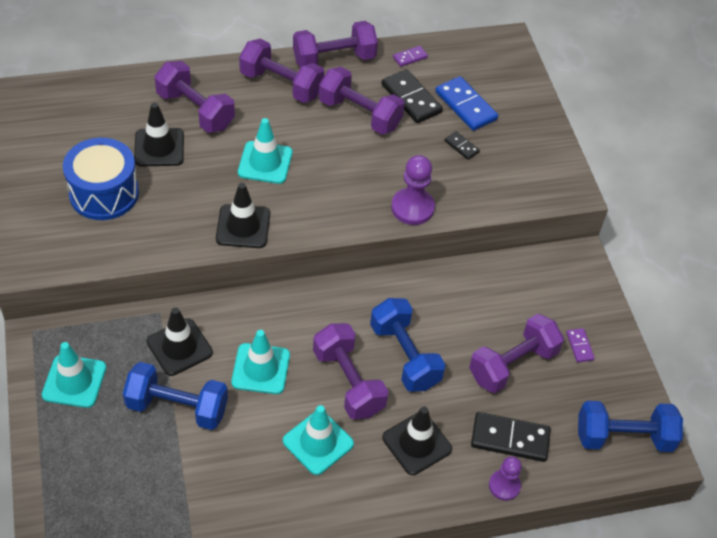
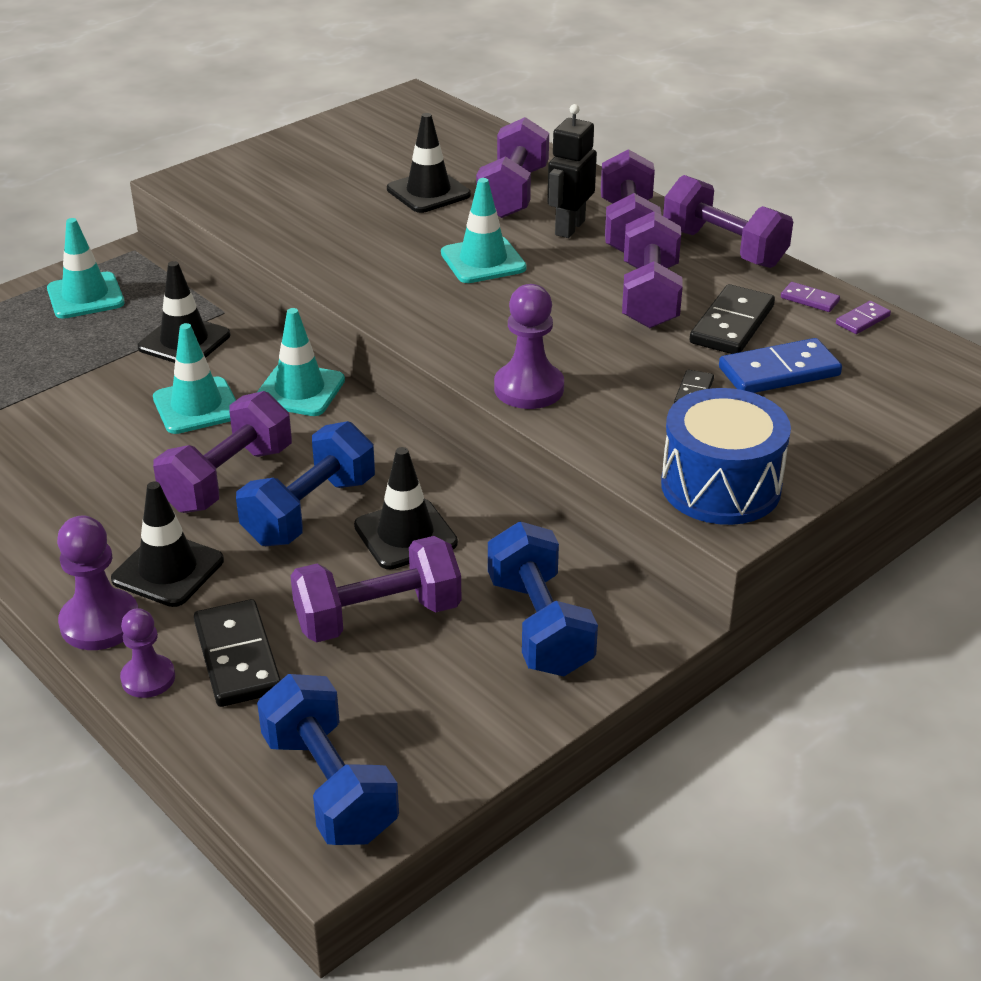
camera: 65 degrees right, 15 degrees down
blue drum [63,138,139,220] -> blue drum moved to [661,388,791,525]
blue dumbbell [123,362,228,430] -> blue dumbbell moved to [488,521,598,676]
black traffic cone [216,183,270,248] -> black traffic cone moved to [354,447,458,570]
turquoise traffic cone [283,405,354,475] -> turquoise traffic cone moved to [257,308,345,416]
blue domino [435,76,498,131] -> blue domino turned 45 degrees clockwise [719,338,842,393]
purple dumbbell [469,313,564,393] -> purple dumbbell turned 45 degrees counterclockwise [290,536,462,643]
purple domino [566,328,595,363] -> purple domino moved to [836,301,891,334]
none -> purple pawn [57,516,138,650]
none -> black robot [547,104,597,238]

